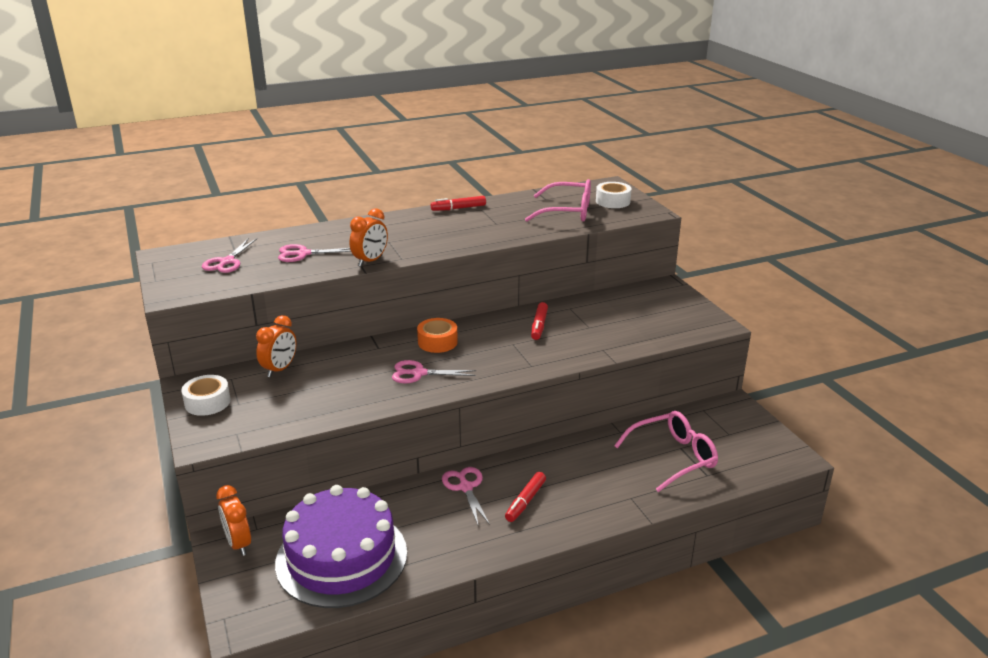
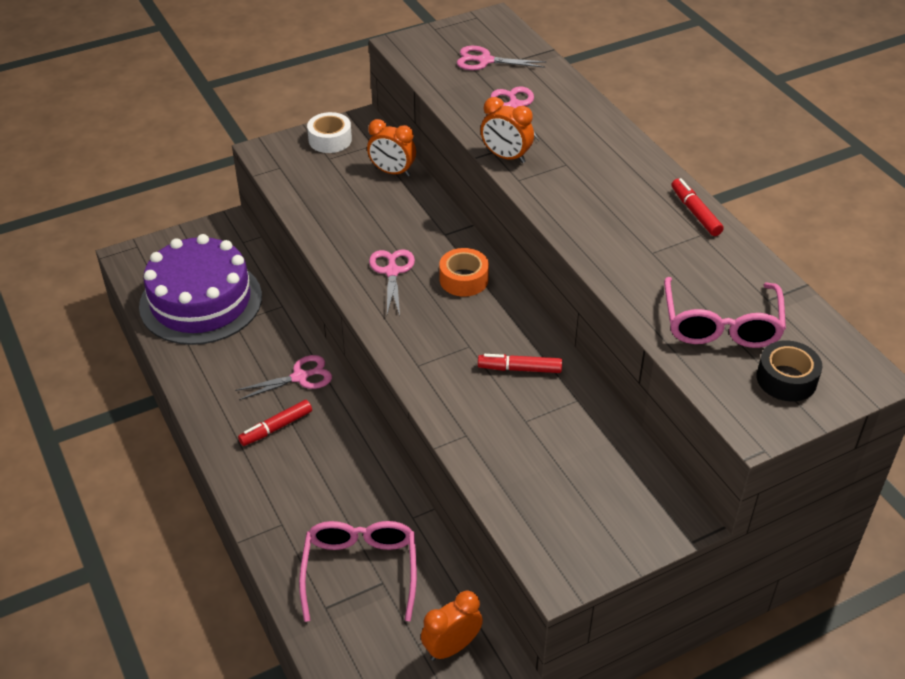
camera: 85 degrees right, 15 degrees up
orange clock [216,485,251,556] -> orange clock moved to [421,591,483,661]
red marker [505,472,546,522] -> red marker turned 60 degrees counterclockwise [238,400,312,446]
white tape [596,182,631,208] -> black tape [756,340,822,402]
pink glasses [614,411,718,492] -> pink glasses turned 150 degrees counterclockwise [299,521,417,622]

